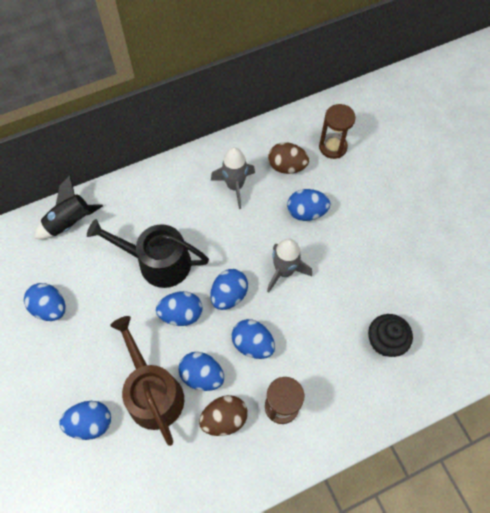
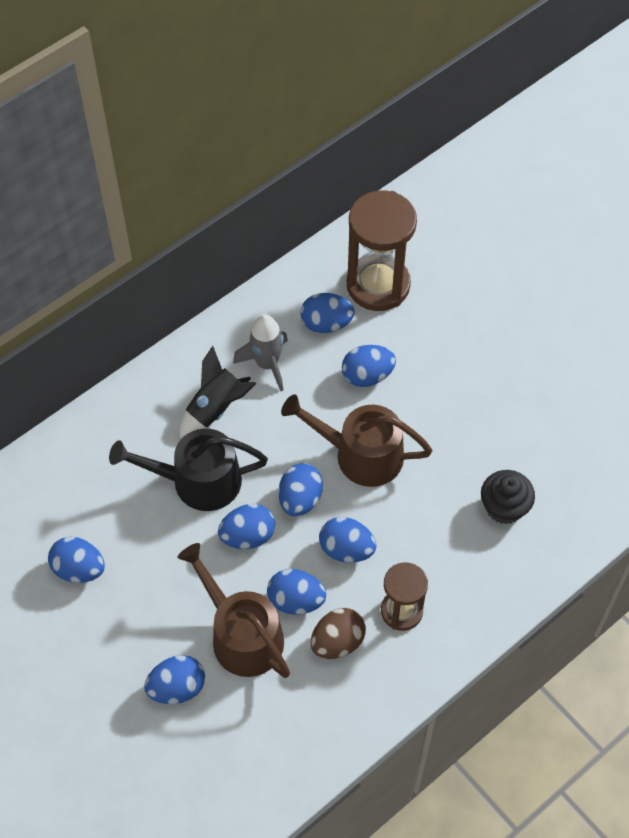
camera: 15 degrees left, 5 degrees down
black rocket [34,175,103,239] -> black rocket moved to [180,346,257,438]
grey rocket [267,238,312,293] -> brown watering can [281,394,432,487]
brown egg [268,142,309,174] -> blue egg [301,293,355,333]
brown hourglass [319,104,356,159] -> brown hourglass [347,190,417,311], size x1.70

